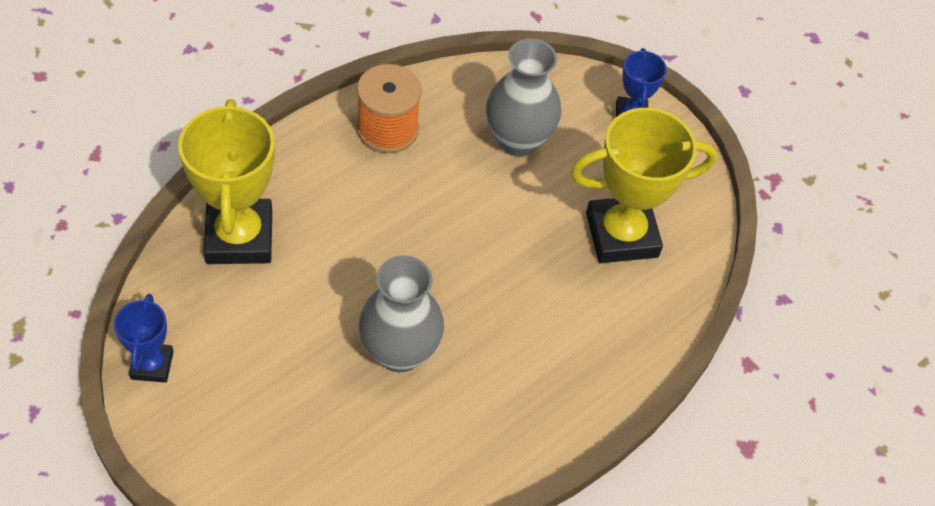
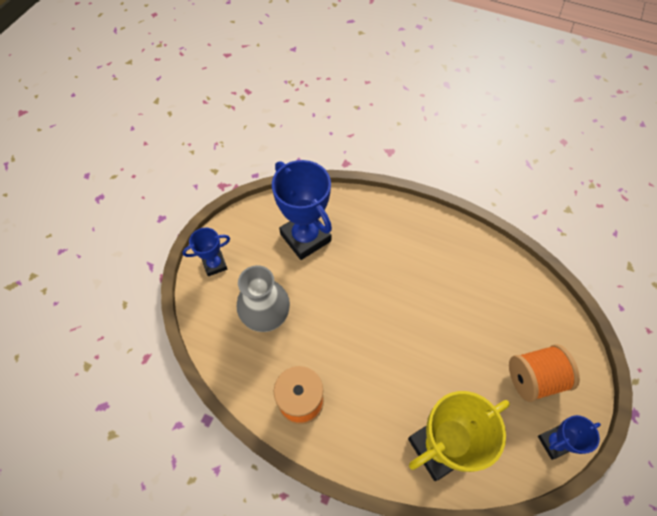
camera: 110 degrees left, 5 degrees up
grey vase [359,256,444,372] -> none
yellow trophy [571,108,717,263] -> blue trophy [272,160,332,260]
none -> orange spool [509,344,580,402]

